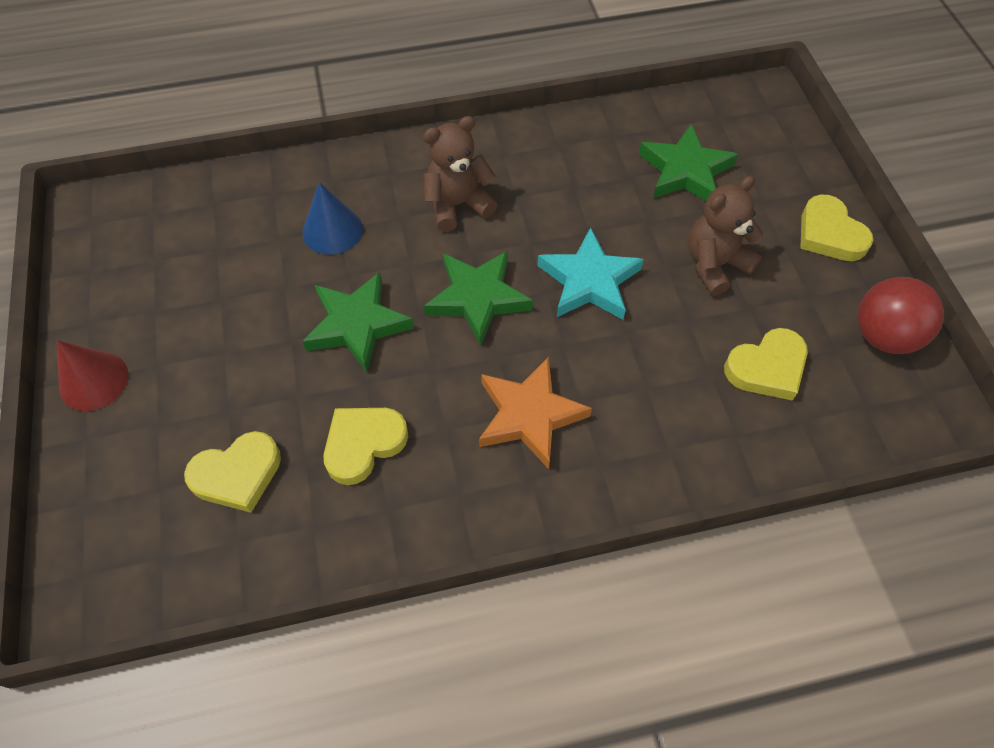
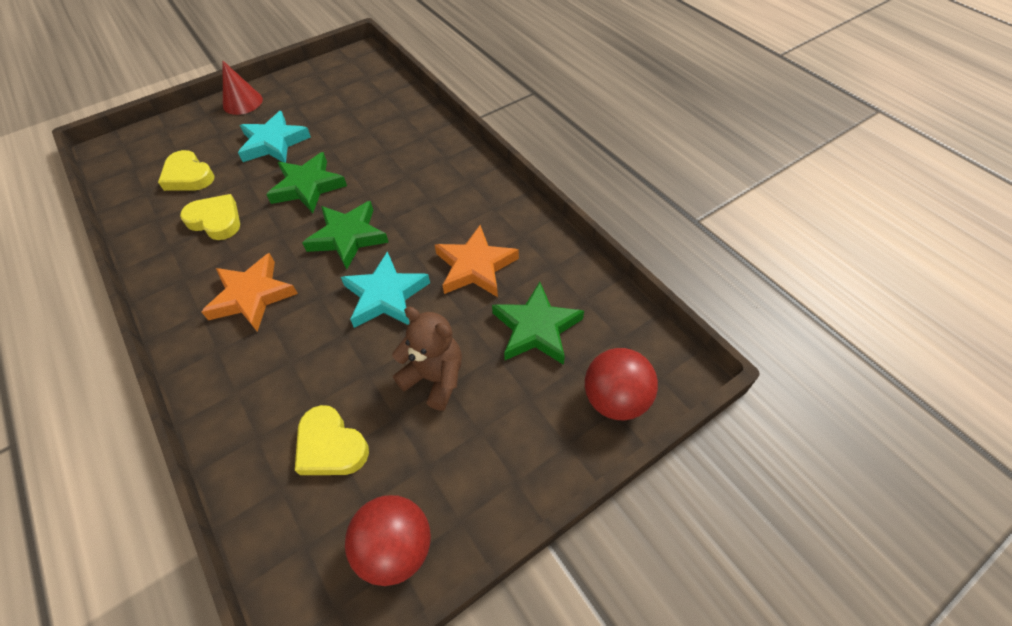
camera: 70 degrees right, 5 degrees down
blue cone [302,182,363,255] -> none
brown teddy bear [423,116,498,232] -> none
yellow heart [800,195,874,261] -> none
none -> turquoise star [238,111,311,163]
none -> orange star [435,225,519,297]
none -> red ball [585,348,658,420]

